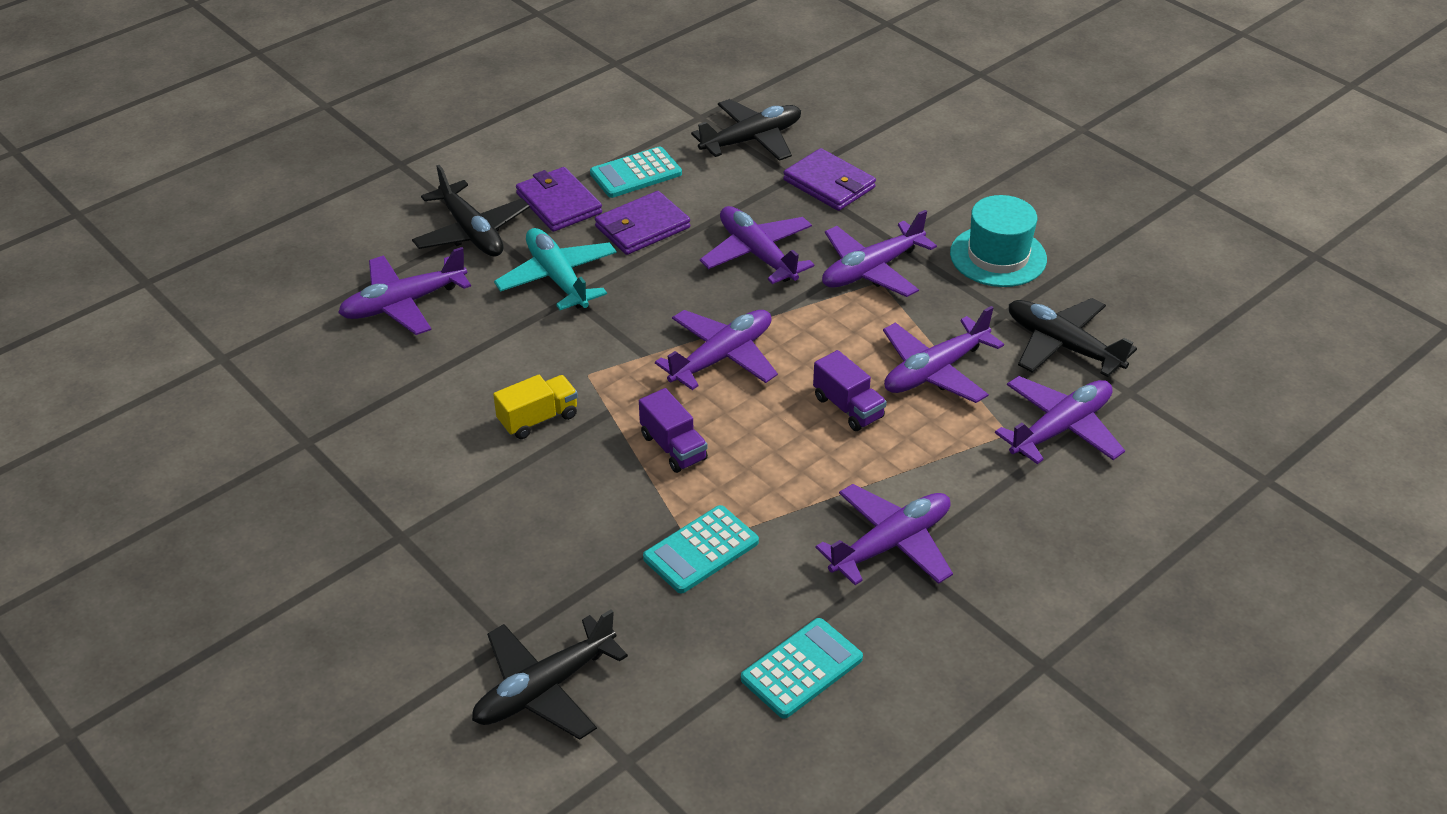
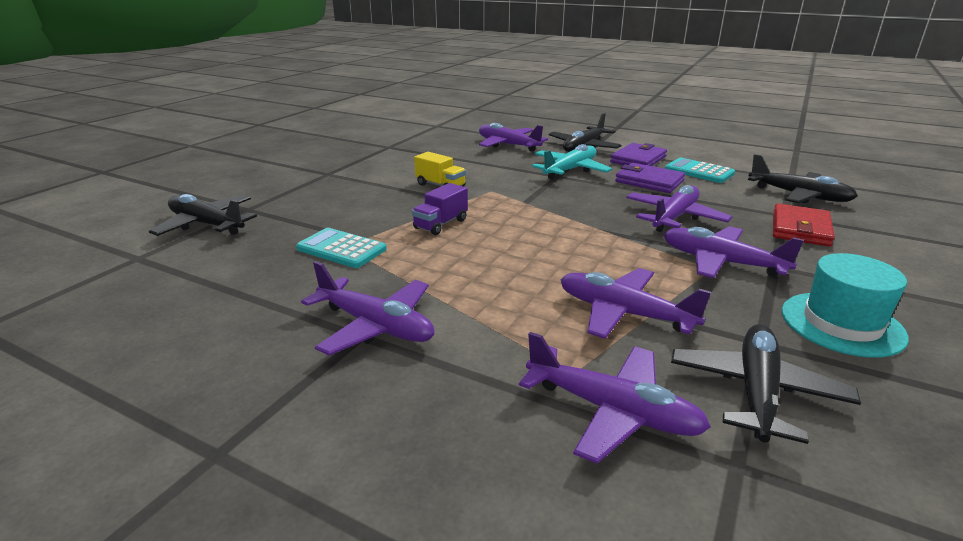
camera: 70 degrees right, 15 degrees down
purple plane [655,310,778,390] -> none
turquoise calculator [741,618,863,719] -> none
purple wallet [783,148,876,211] -> red wallet [773,203,835,247]
purple truck [813,350,887,431] -> none

